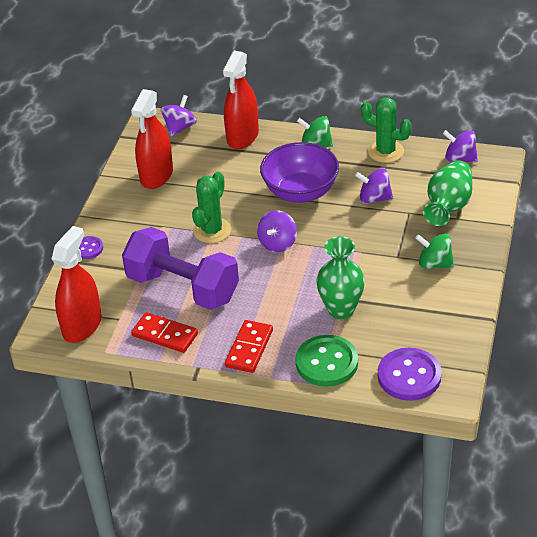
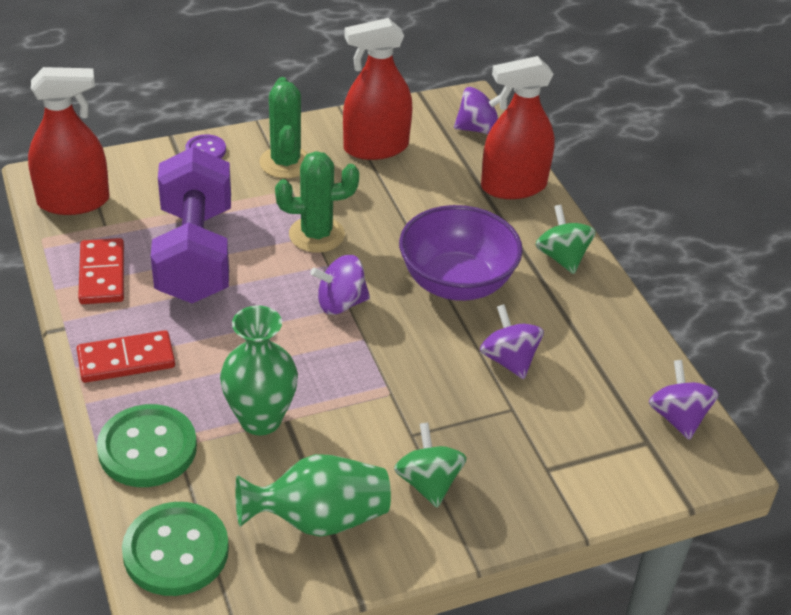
camera: 50 degrees right, 0 degrees up
green cactus [361,98,412,163] -> green cactus moved to [259,77,309,178]
purple button [378,348,442,401] -> green button [122,502,229,596]
green vase [423,160,472,226] -> green vase moved to [235,454,391,537]

